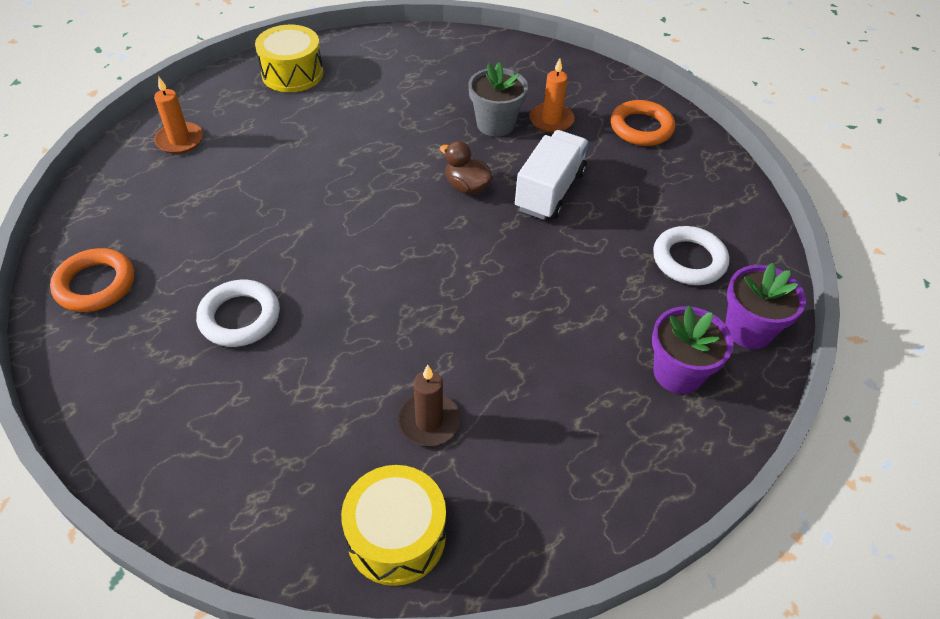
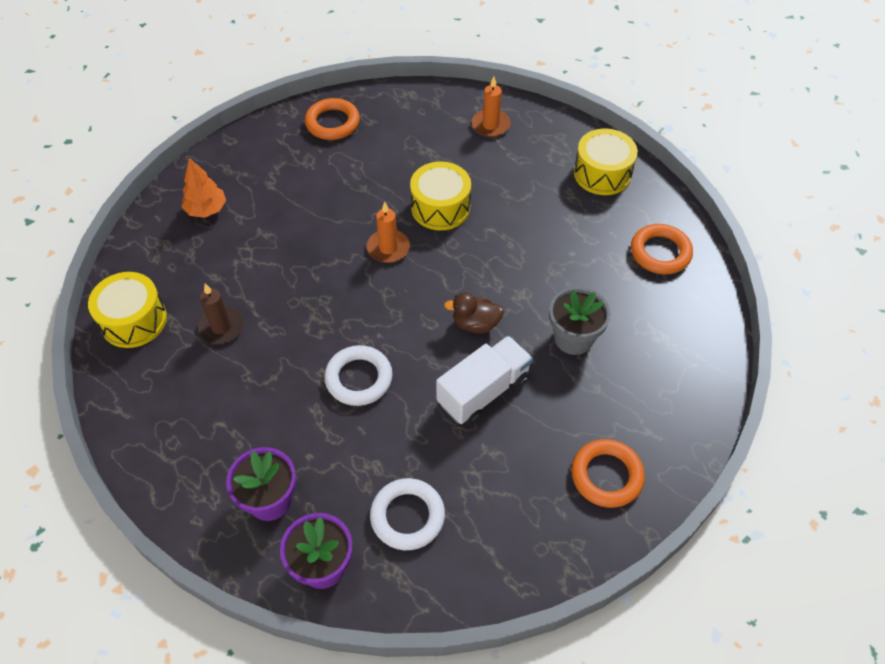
camera: 85 degrees right, 5 degrees up
white ring [196,280,280,347] -> white ring moved to [324,345,393,406]
brown duck [440,141,493,195] -> brown duck turned 120 degrees counterclockwise [444,292,504,333]
white truck [515,130,589,220] -> white truck turned 60 degrees counterclockwise [436,336,533,425]
orange candle [529,58,575,133] -> orange candle moved to [367,202,410,263]
none -> orange tree [181,158,226,218]
none -> yellow drum [410,162,471,230]
none -> orange ring [631,224,693,274]

